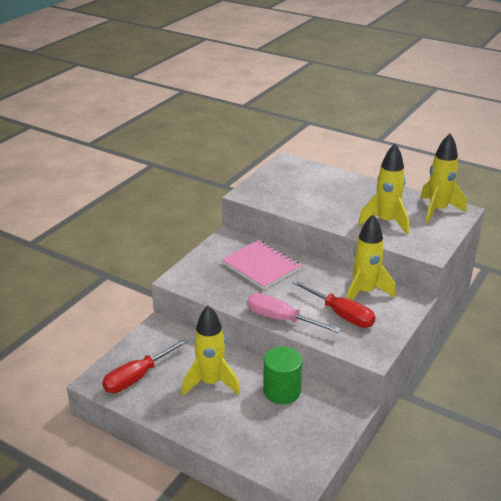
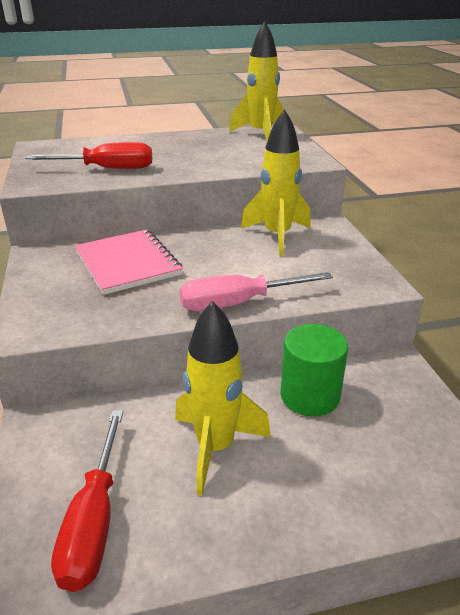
camera: 45 degrees left, 0 degrees up
pink notebook [221,240,302,290] -> pink notebook turned 60 degrees clockwise [75,229,183,295]
red screwdriver [292,280,376,328] -> red screwdriver moved to [25,142,152,169]
yellow rocket [358,143,409,234] -> none

